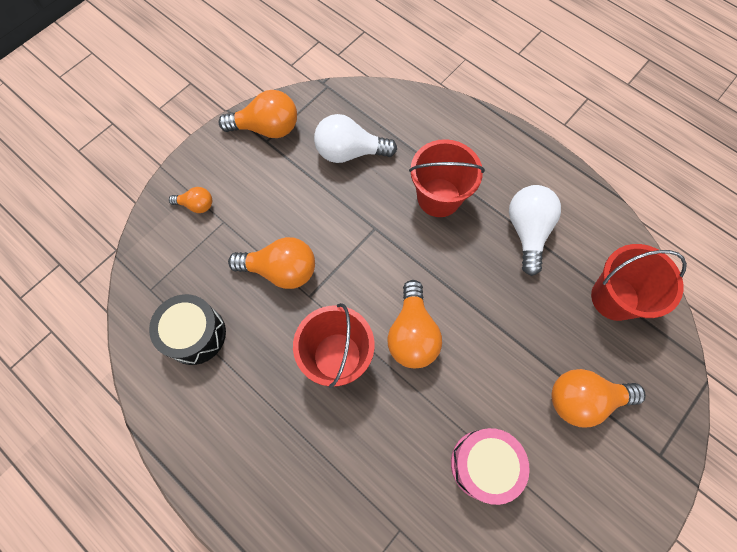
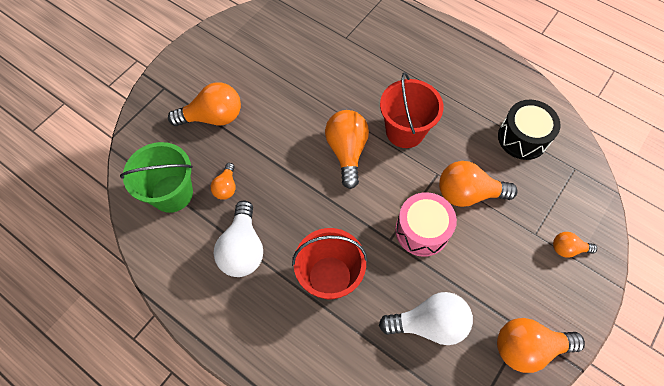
camera: 175 degrees right, 5 degrees down
pink drum [451,428,530,505] -> pink drum moved to [395,192,457,257]
red bucket [591,244,687,321] -> green bucket [120,142,193,213]
none -> orange light bulb [211,163,236,200]

